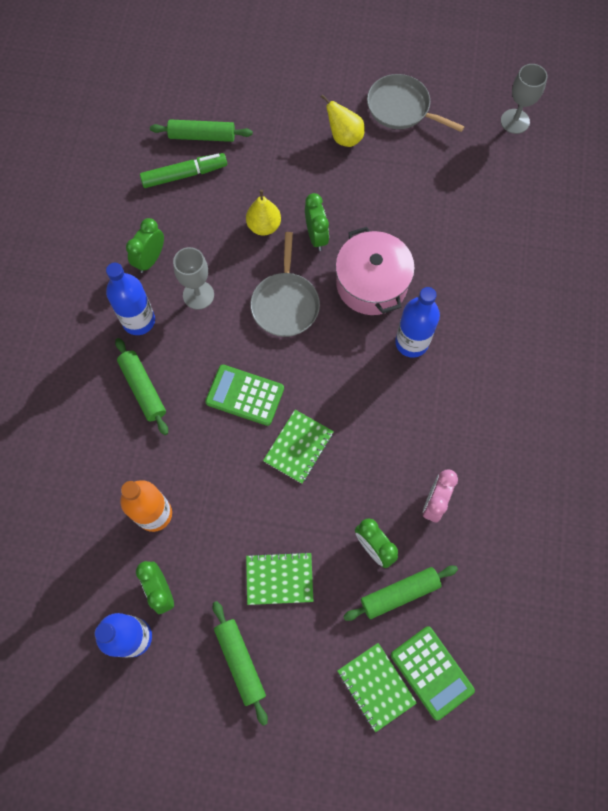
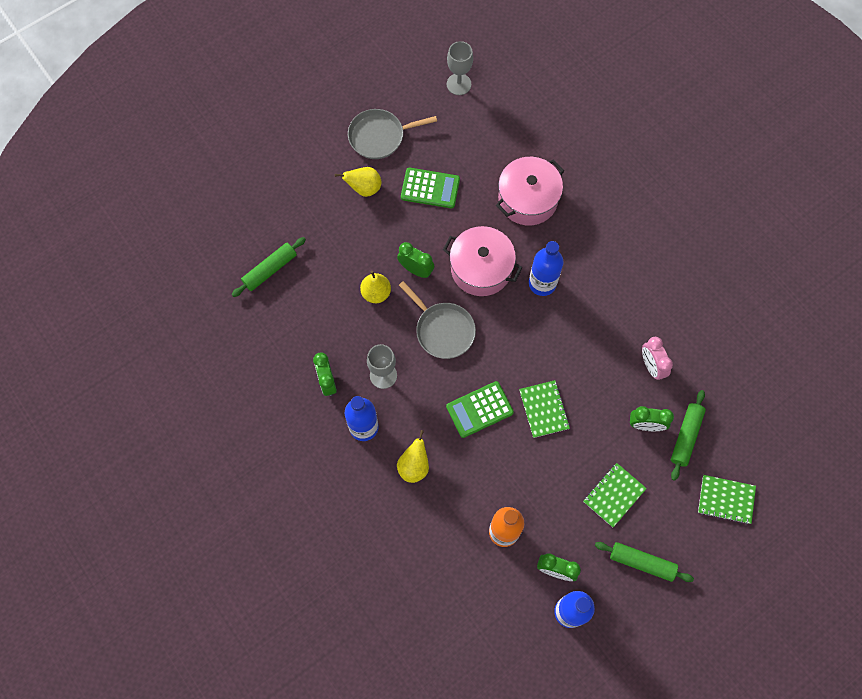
camera: 45 degrees left, 0 degrees up
green rolling pin [115,338,168,435] -> yellow pear [397,430,429,483]
green marker [140,153,227,188] -> none
green calculator [391,626,475,720] -> green calculator moved to [401,168,460,208]
none -> pink pot [496,157,565,225]

